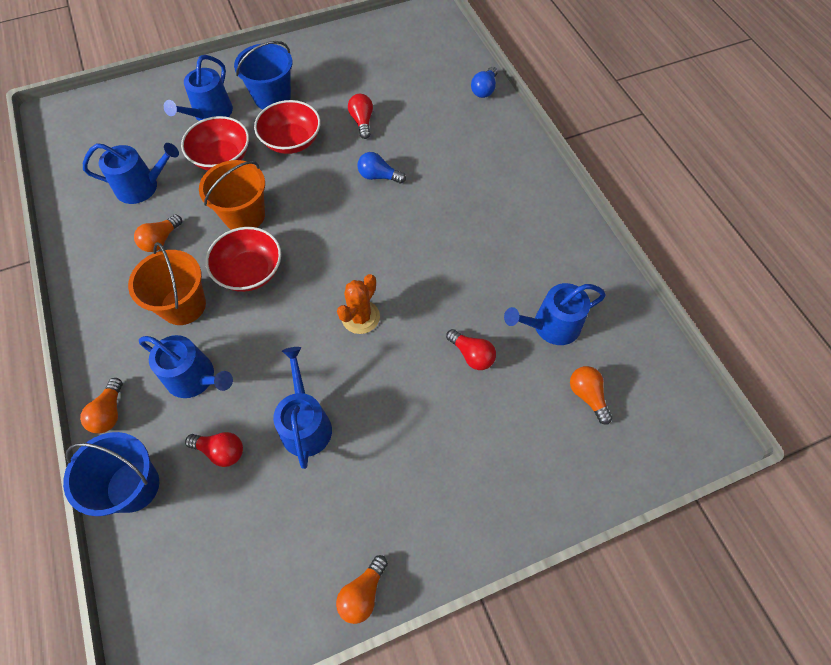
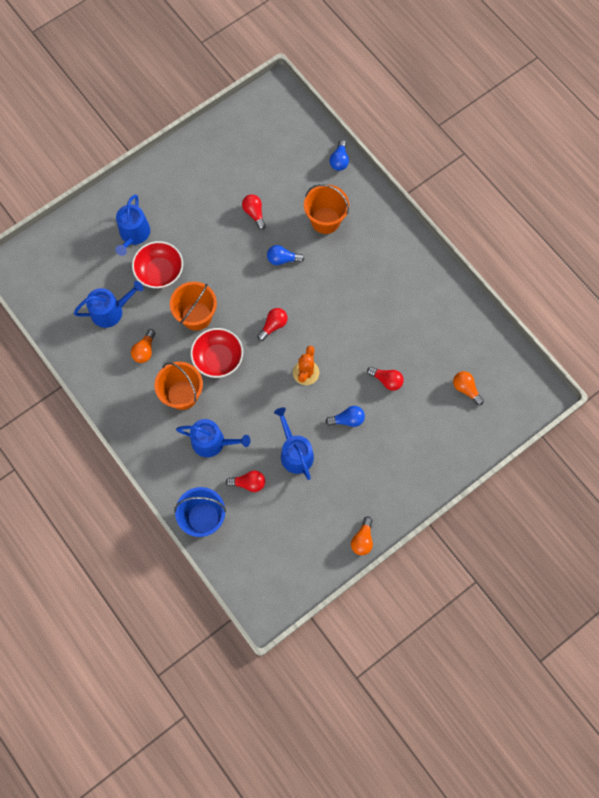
camera: 15 degrees left, 10 degrees up
orange light bulb [80,378,123,434] -> none
blue bucket [234,41,292,109] -> none
red bowl [254,100,321,154] -> none
blue watering can [504,283,606,345] -> none
none -> red light bulb [257,308,288,341]
none -> orange bucket [304,184,349,234]
none -> blue light bulb [325,406,365,427]

